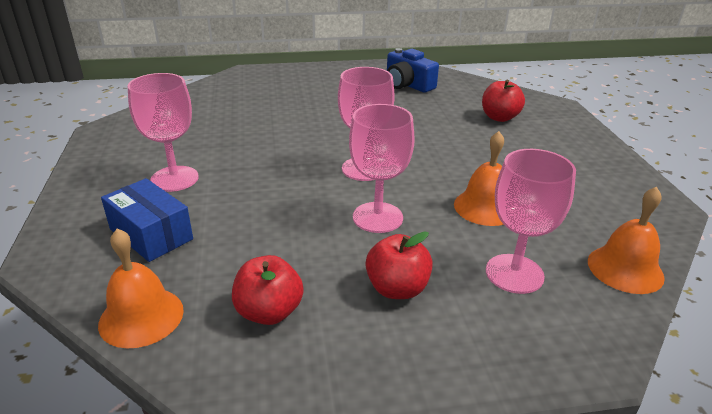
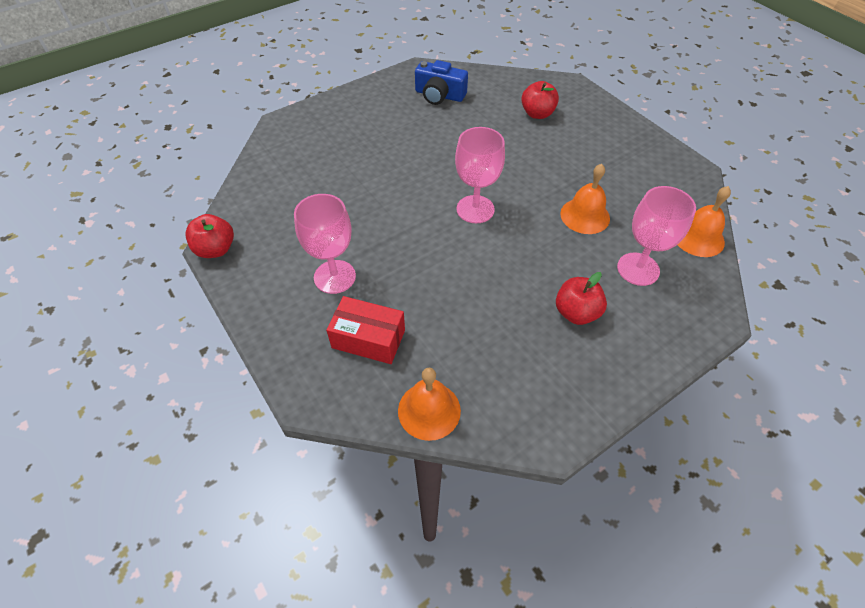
camera: 25 degrees left, 20 degrees up
blue box [101,178,193,262] -> red box [326,296,405,364]
red apple [232,255,304,325] -> red apple moved to [185,214,234,258]
pink goblet [349,104,415,233] -> none

